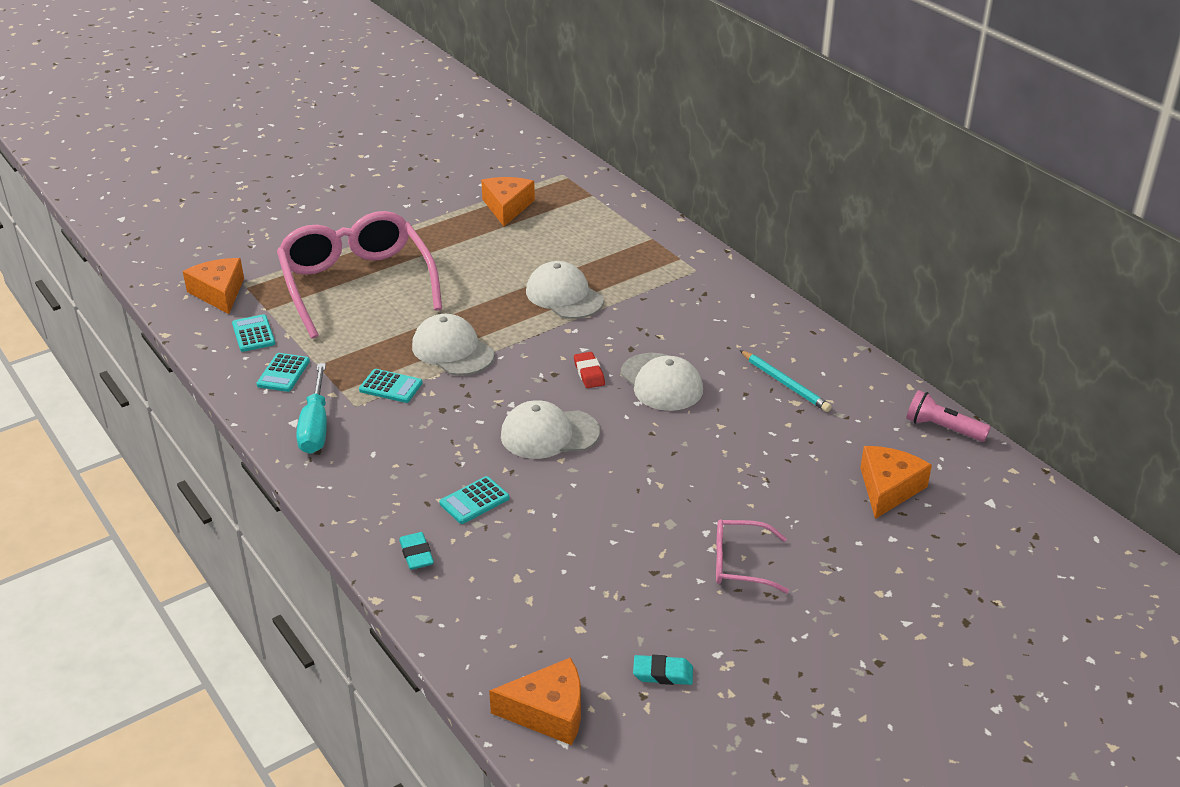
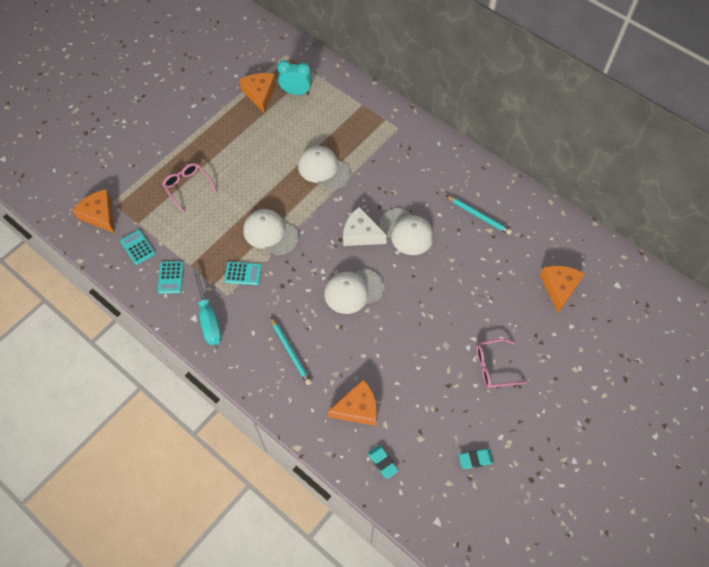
camera: 15 degrees left, 25 degrees up
pink glasses [277,211,442,339] -> pink glasses [162,163,217,213], size x0.46
turquoise eraser [399,532,434,570] -> turquoise eraser moved to [368,445,399,479]
turquoise calculator [439,476,510,524] -> none
orange cheese [489,657,581,745] -> orange cheese moved to [328,379,377,426]
red eraser [574,352,605,388] -> white cheese [343,207,387,246]
pink flashlight [906,390,991,442] -> none
none -> turquoise pencil [270,316,312,385]
none -> turquoise clock [277,60,312,95]

